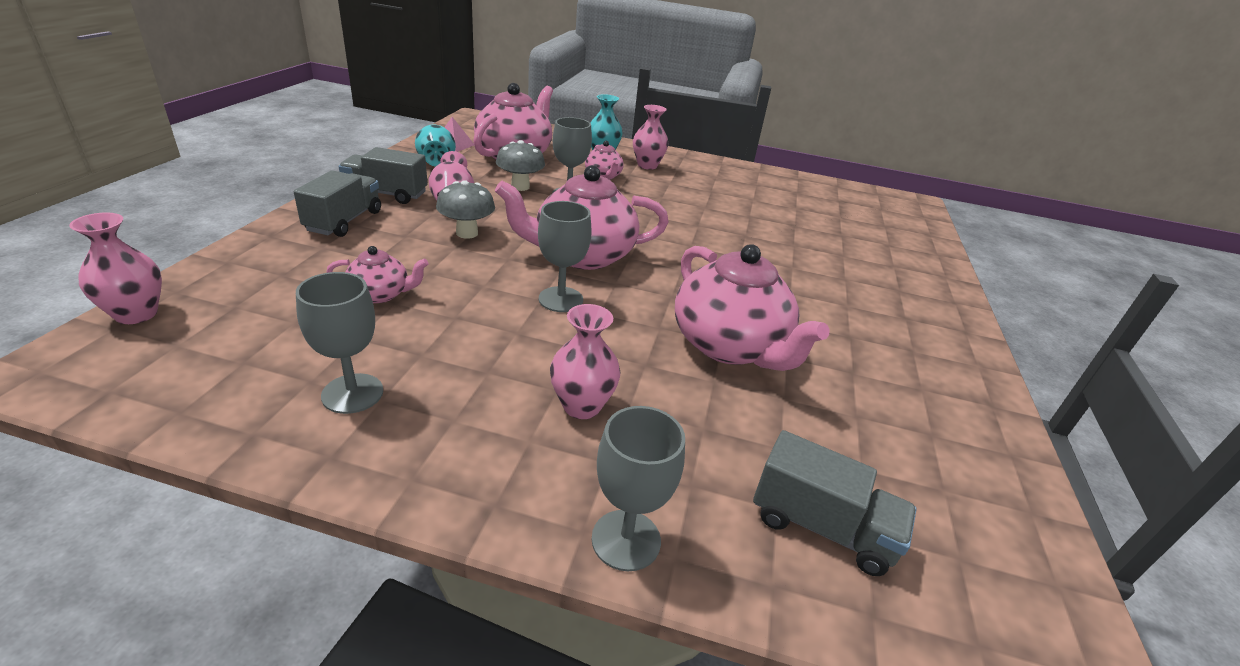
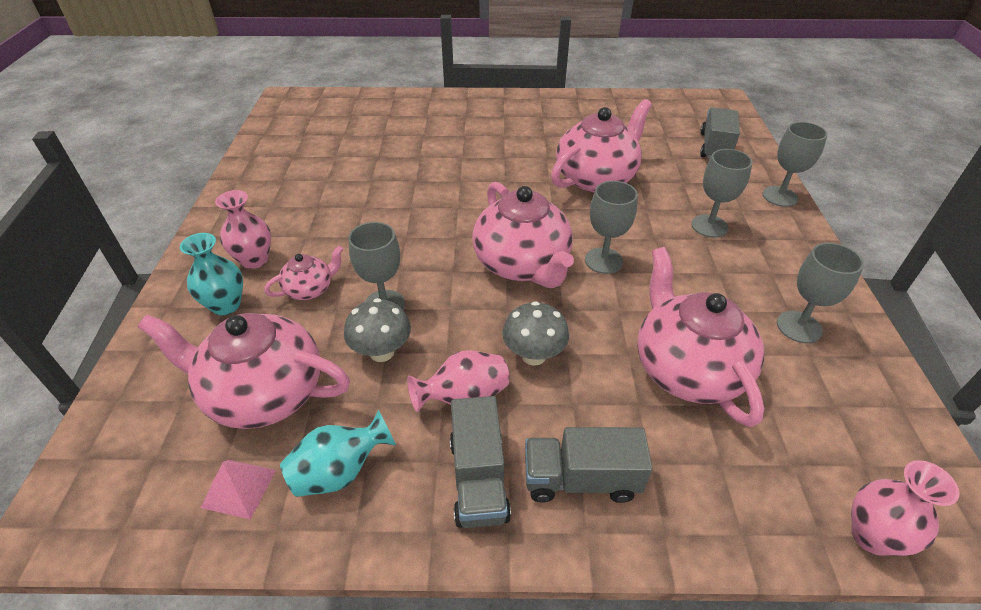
camera: 100 degrees left, 10 degrees up
pink teapot [326,246,429,303] -> pink teapot [637,247,764,427], size x2.02
pink vase [550,304,620,419] -> grey goblet [691,149,753,238]

